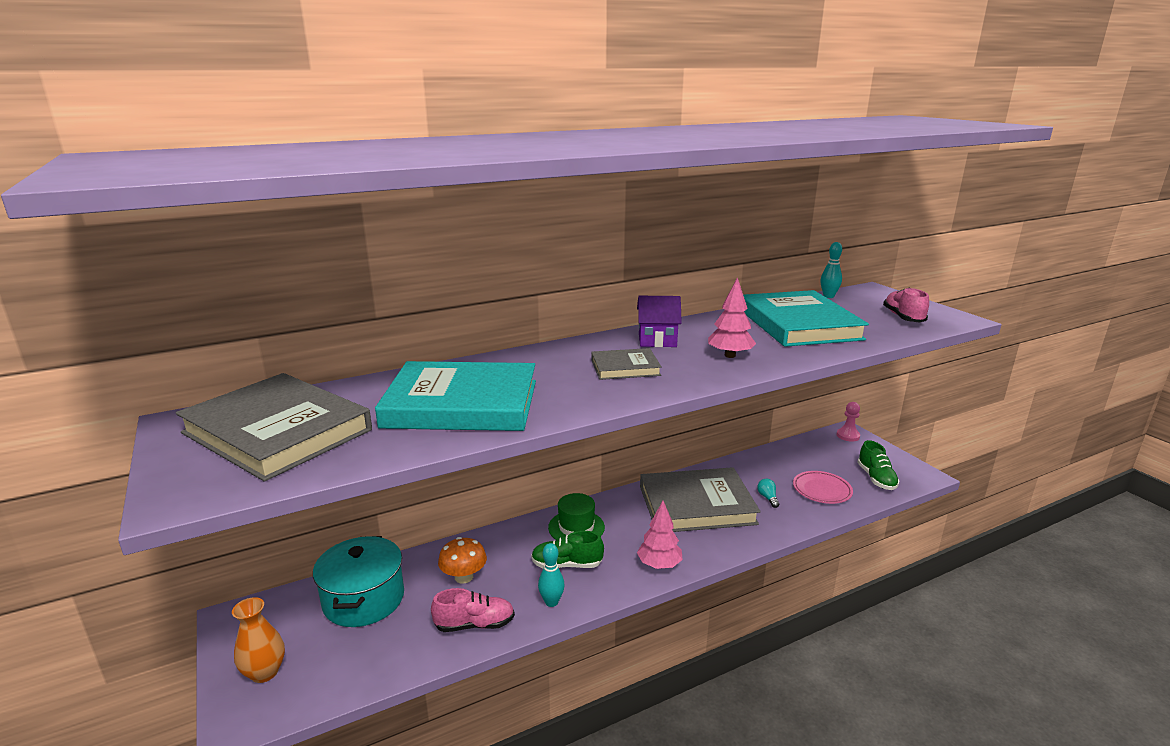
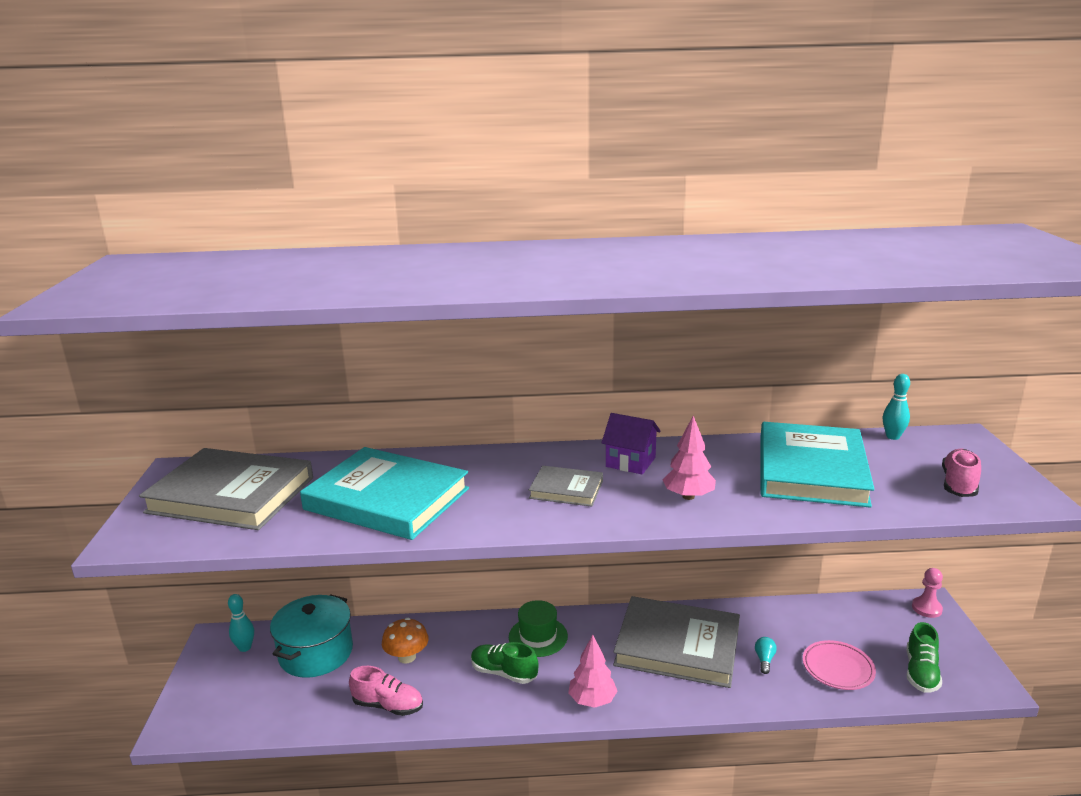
camera: 25 degrees right, 0 degrees up
grey book [176,373,372,482] -> grey book turned 45 degrees counterclockwise [139,448,313,530]
orange vase [232,597,285,683] -> none
turquoise bowling pin [538,543,565,607] -> turquoise bowling pin moved to [228,594,254,652]

